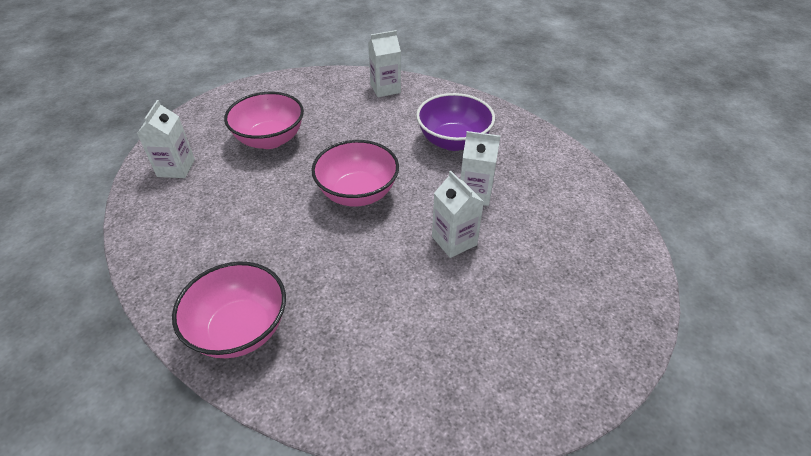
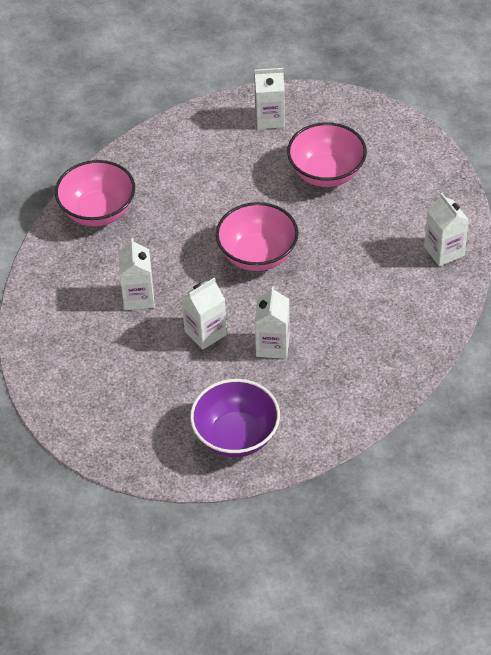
camera: 85 degrees right, 5 degrees up
purple bowl [416,93,495,151] -> purple bowl moved to [190,379,280,457]
none -> white carton [118,238,155,310]

